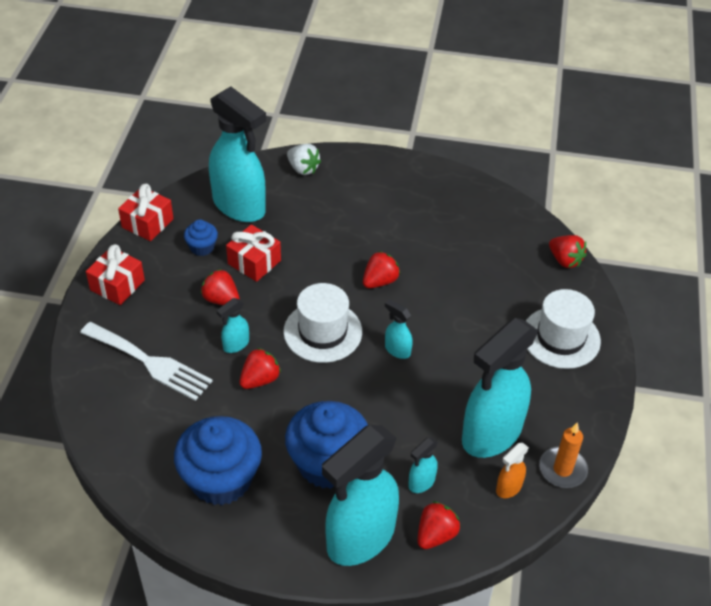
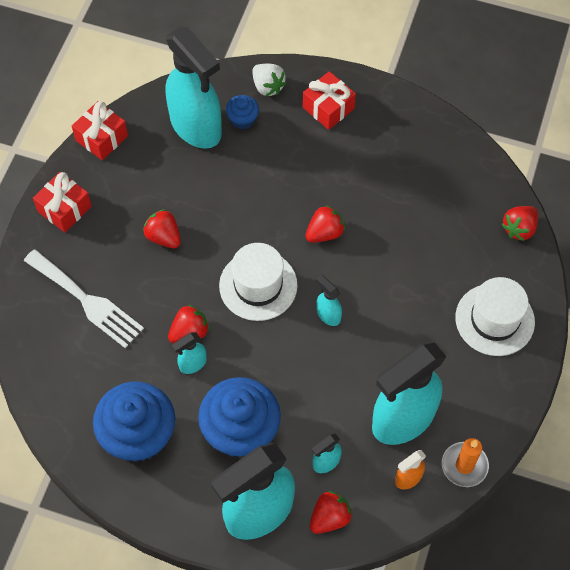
camera: 10 degrees right, 15 degrees up
blue cupcake [184,219,218,256] -> blue cupcake moved to [226,95,259,130]
turquoise spray bottle [217,298,249,353] -> turquoise spray bottle moved to [172,332,207,374]
red gift [226,224,281,282] -> red gift moved to [303,71,356,130]
red strawberry [549,235,586,268] -> red strawberry turned 75 degrees clockwise [501,206,538,241]

